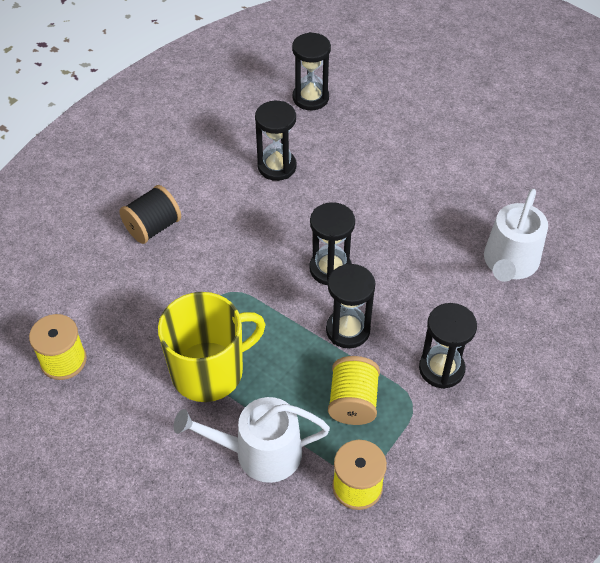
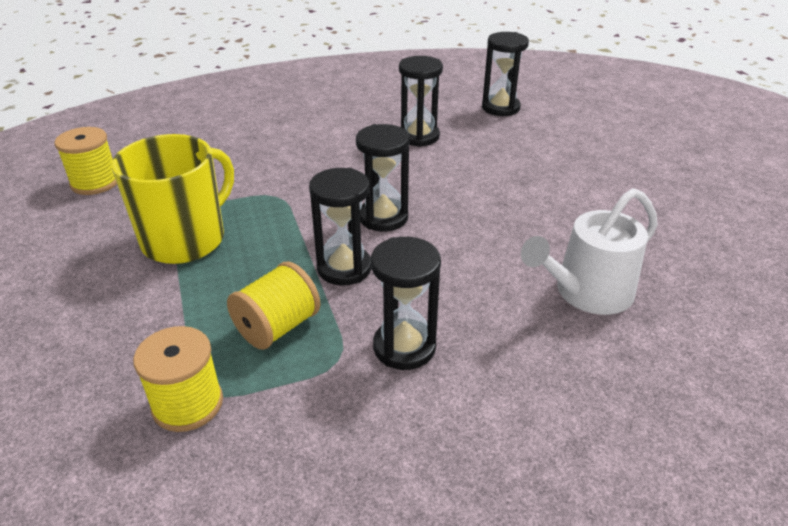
camera: 35 degrees right, 15 degrees down
black spool [119,185,181,244] -> none
yellow mug [158,292,266,402] -> yellow mug turned 60 degrees counterclockwise [111,134,234,264]
white watering can [173,397,330,483] -> none

